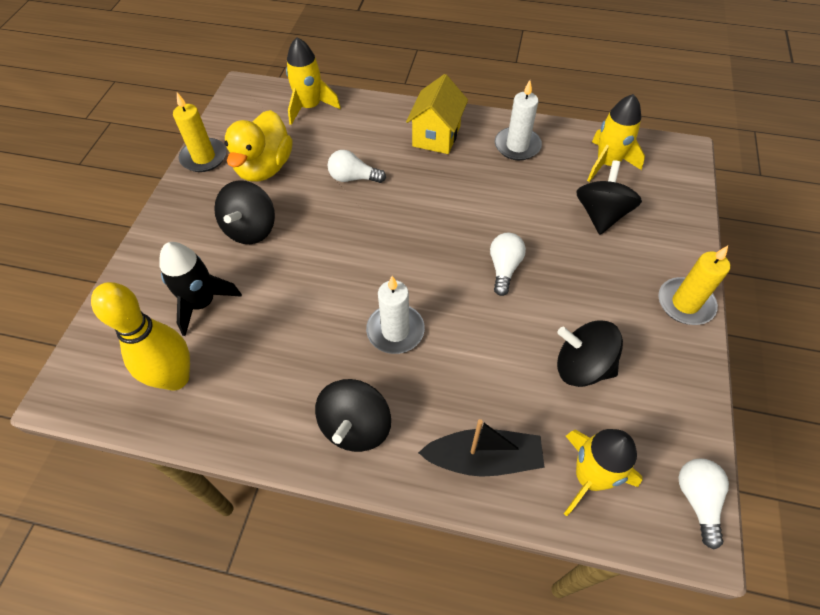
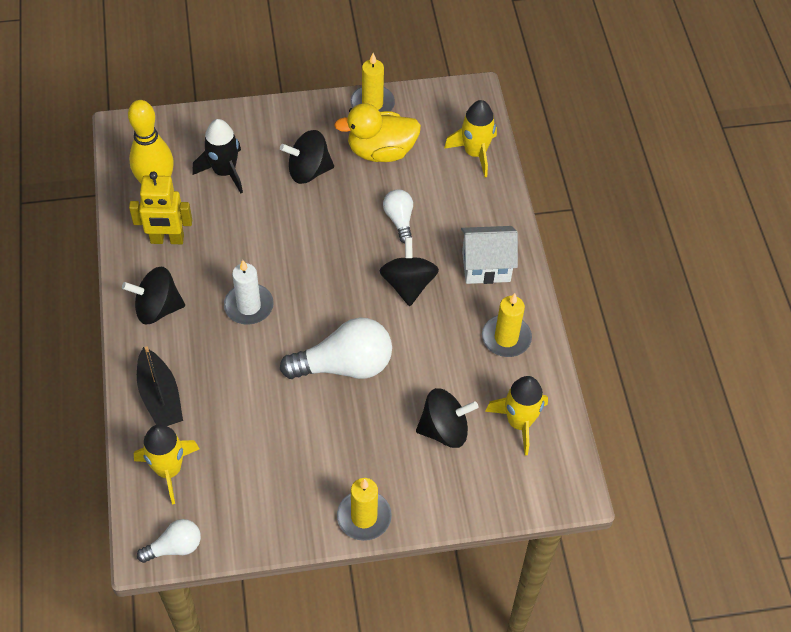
camera: 65 degrees right, 0 degrees up
yellow house [406,74,468,154] -> white house [461,226,518,284]
white light bulb [490,233,526,296] -> white light bulb [280,317,392,379], size x1.85
white candle [495,80,542,160] -> yellow candle [482,293,532,357]
black spinning top [557,320,623,387] -> black spinning top moved to [380,237,439,306]
none -> yellow robot [129,171,192,244]

